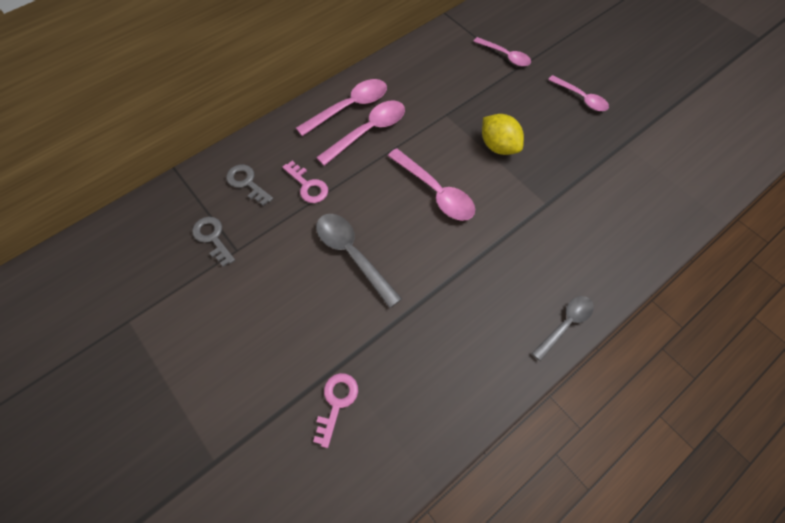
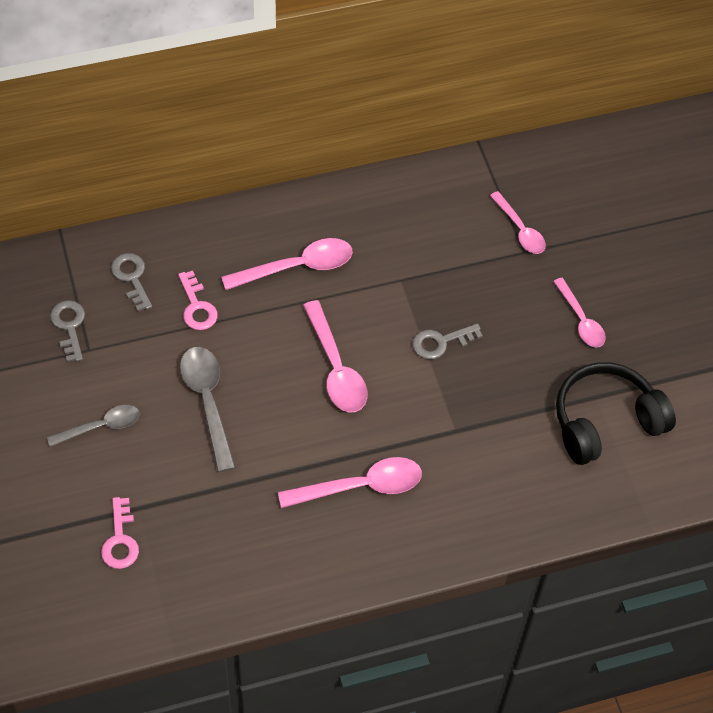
camera: 20 degrees right, 5 degrees down
pink spoon [296,79,387,136] -> pink spoon moved to [278,457,422,508]
pink key [313,373,358,448] -> pink key turned 135 degrees clockwise [101,497,139,569]
yellow lemon [482,114,524,155] -> grey key [412,324,483,359]
grey spoon [532,296,594,361] -> grey spoon moved to [47,405,140,447]
none -> black headphones [556,363,676,465]

